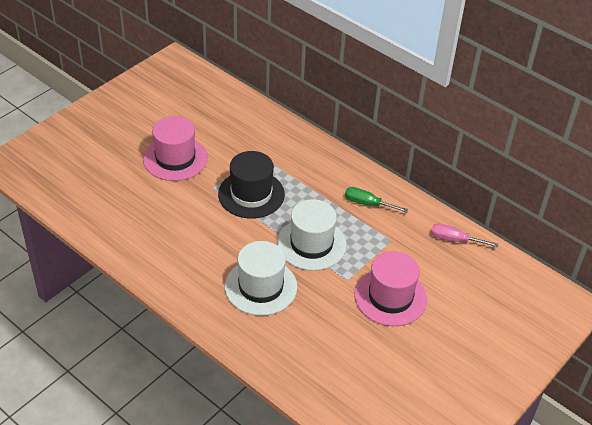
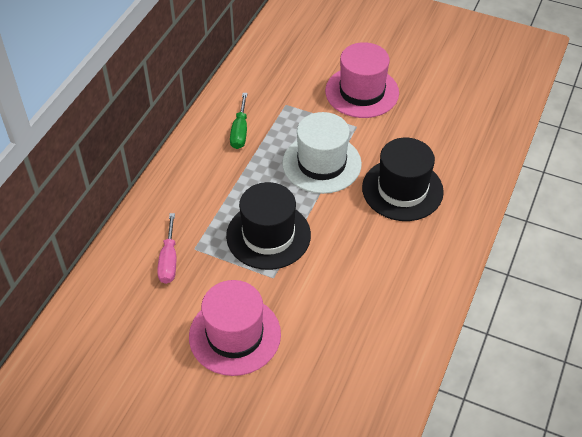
camera: 105 degrees left, 5 degrees up
white hat [225,241,297,316] -> black hat [362,138,444,221]
pink screwdriver [431,224,498,247] -> pink screwdriver moved to [157,213,176,284]

